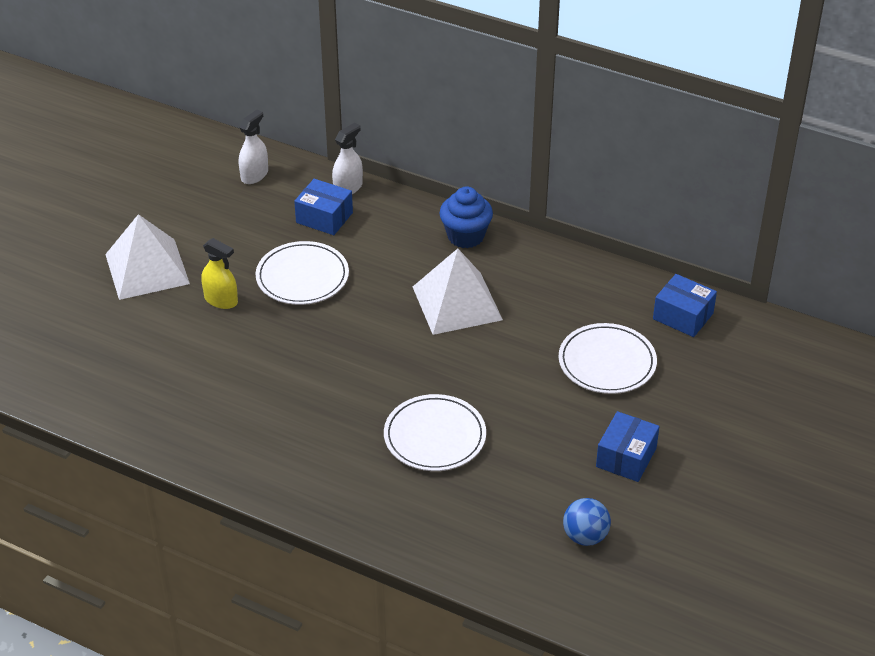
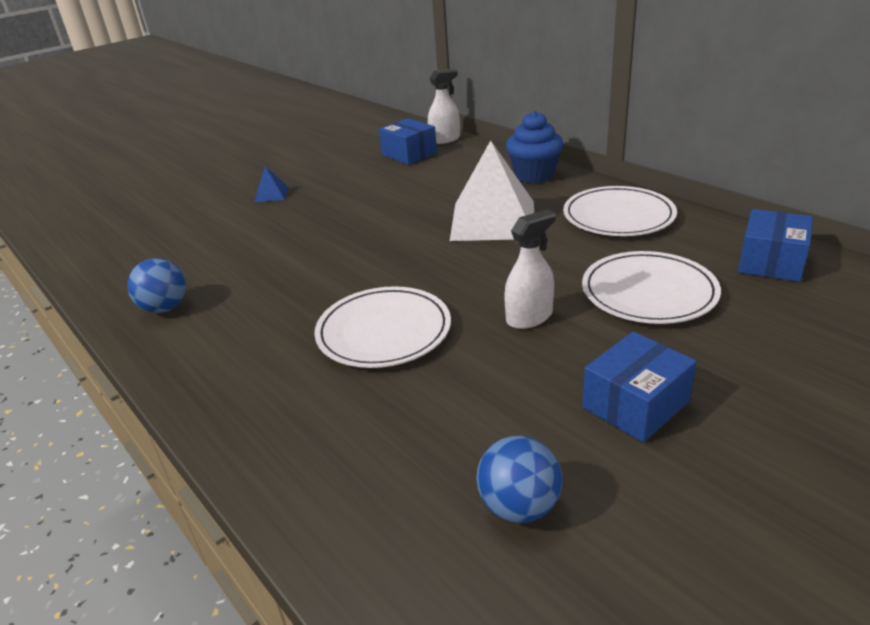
camera: 25 degrees right, 10 degrees down
white pyramid [105,214,190,300] -> none
yellow spray bottle [201,238,238,309] -> blue pyramid [254,166,288,202]
white spray bottle [239,110,268,184] -> white spray bottle moved to [504,210,555,329]
white plate [256,241,349,305] -> white plate moved to [563,186,677,236]
blue box [653,274,717,337] -> blue box turned 60 degrees clockwise [738,209,813,282]
none -> blue ball [127,258,186,313]

